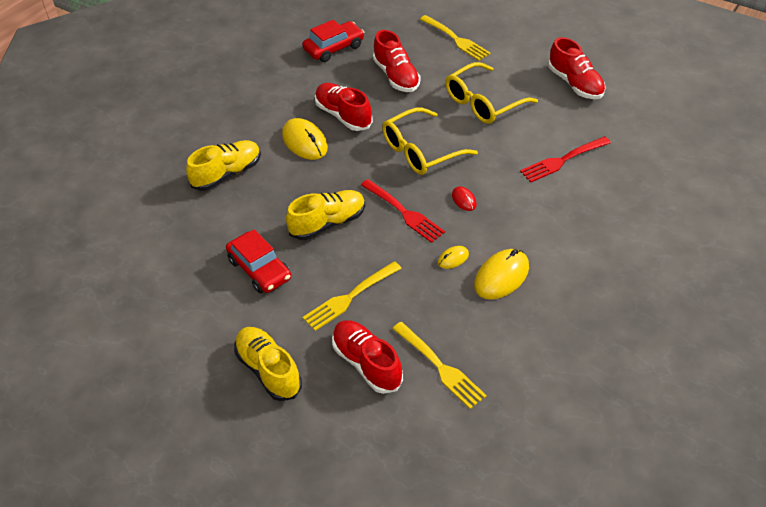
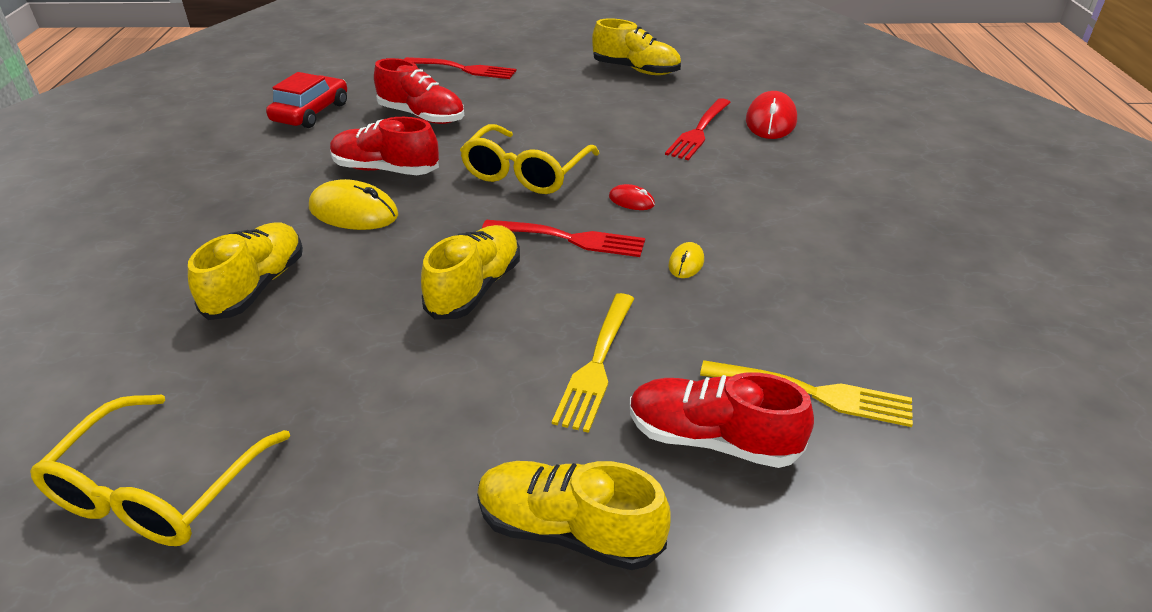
camera: 35 degrees left, 10 degrees down
red car [226,229,291,293] -> none
yellow fork [420,15,491,61] -> red fork [404,57,516,79]
yellow glasses [445,62,538,124] -> yellow glasses moved to [30,395,290,546]
yellow mouse [474,249,529,299] -> none
red shoe [548,37,606,99] -> yellow shoe [592,18,681,75]
none -> red mouse [746,91,797,139]

